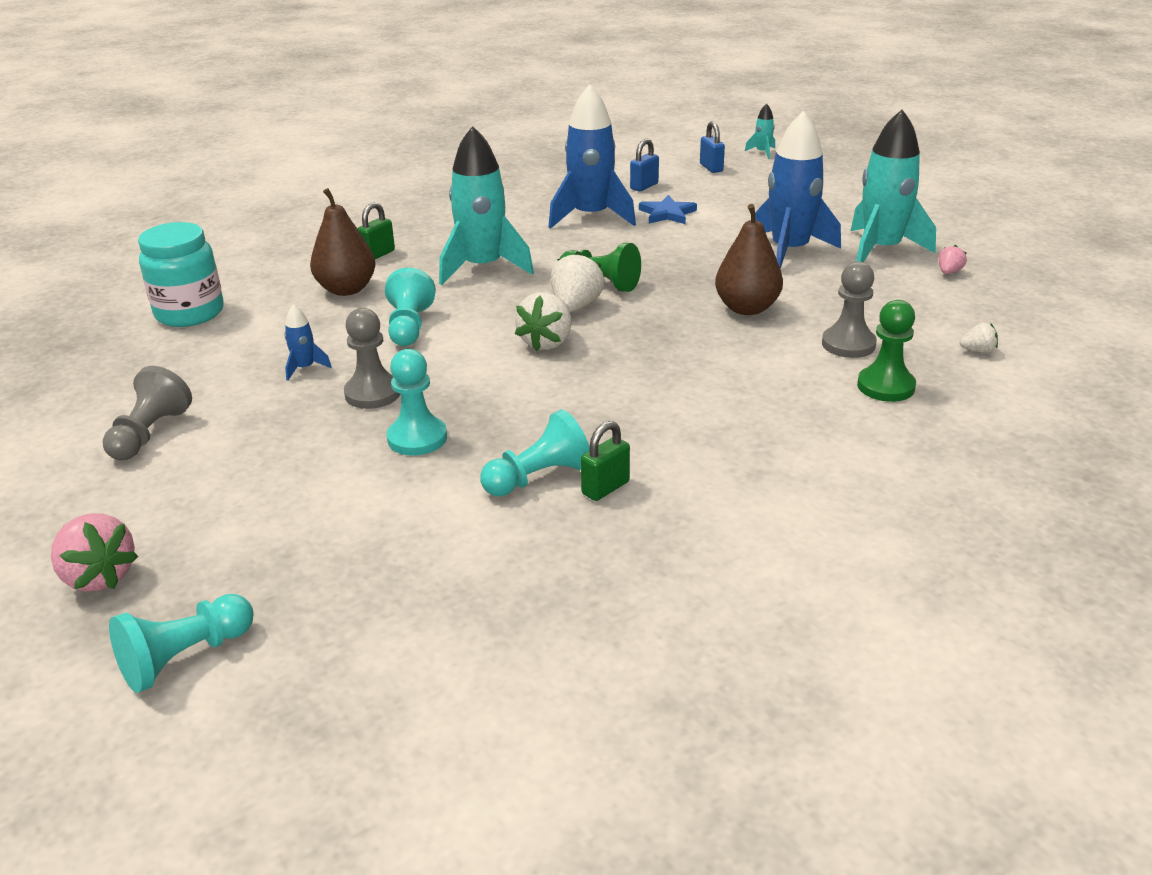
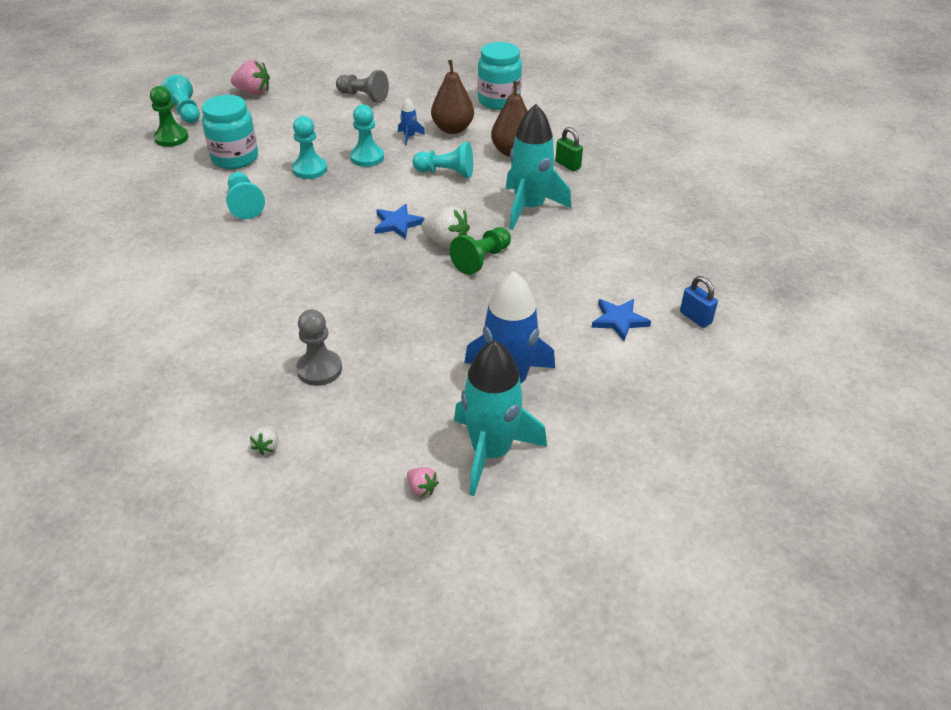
camera: 100 degrees right, 10 degrees up
pink strawberry [51,513,138,591] -> pink strawberry turned 135 degrees counterclockwise [231,60,270,95]
grey pawn [344,308,400,409] -> turquoise pawn [350,105,384,167]
white strawberry [515,292,572,351] -> blue star [375,204,425,239]
blue rocket [548,84,636,229] -> none
green padlock [581,421,630,501] -> none
blue padlock [700,121,725,173] -> none
brown pear [715,204,783,315] -> brown pear moved to [431,60,474,134]
turquoise rocket [745,103,775,159] -> none
green pawn [857,300,916,402] -> green pawn moved to [150,86,188,147]
none -> turquoise jar [202,95,258,169]

